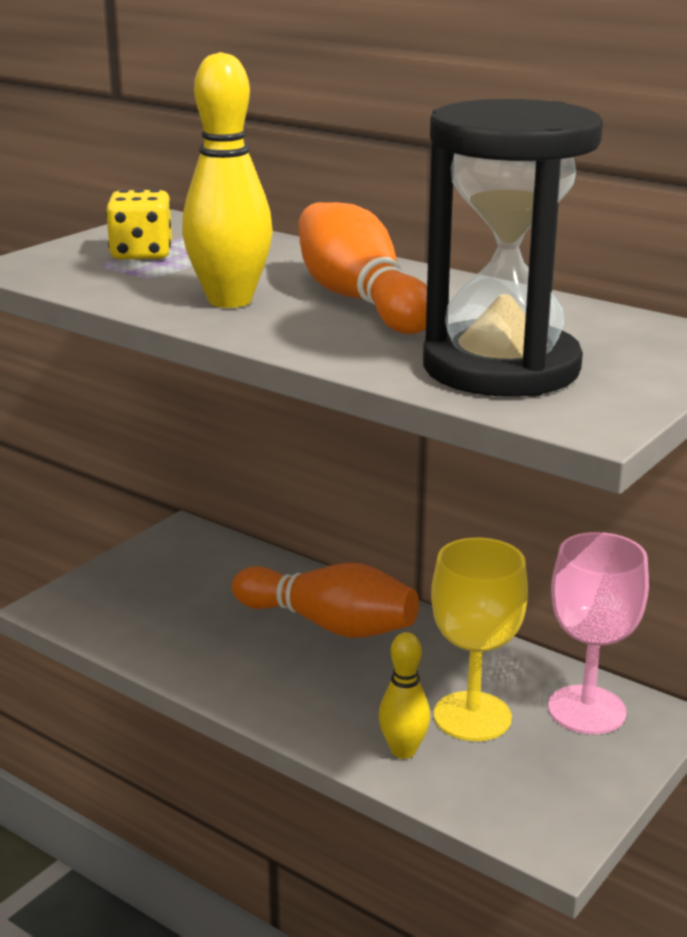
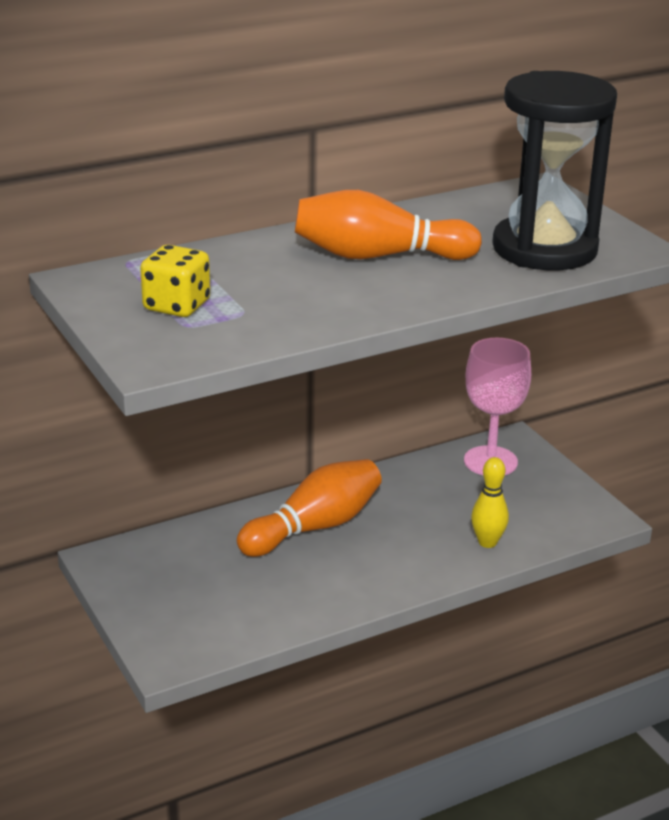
camera: 65 degrees left, 5 degrees up
yellow bowling pin [182,52,273,308] -> none
yellow goblet [431,538,528,741] -> none

